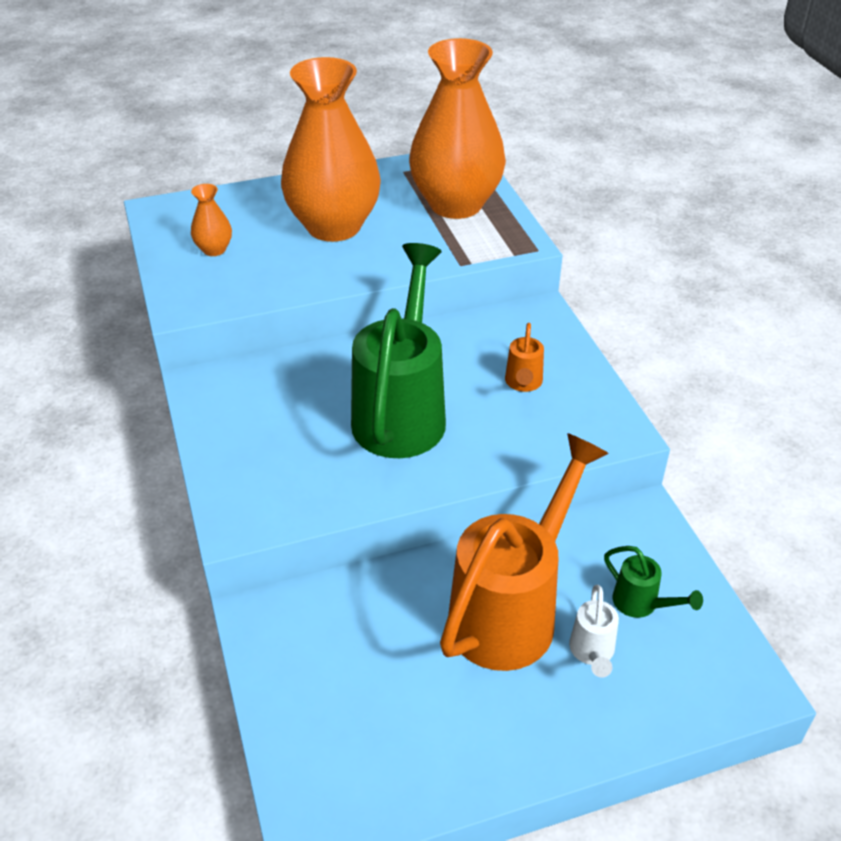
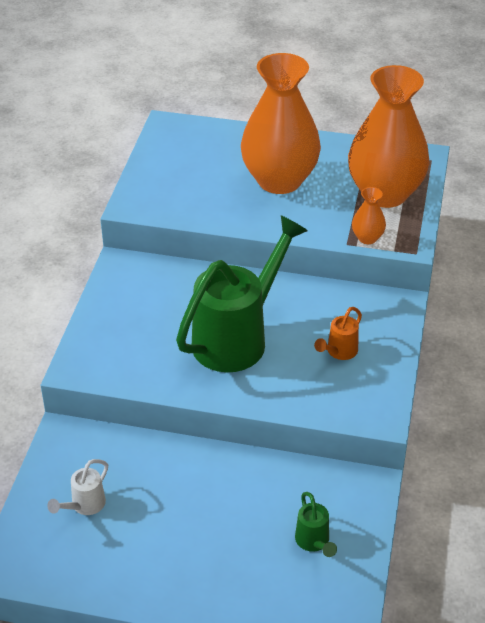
camera: 30 degrees right, 0 degrees up
orange vase [191,184,232,256] -> orange vase moved to [352,187,386,244]
orange watering can [440,433,609,671] -> none
white watering can [569,585,619,678] -> white watering can moved to [47,459,108,515]

